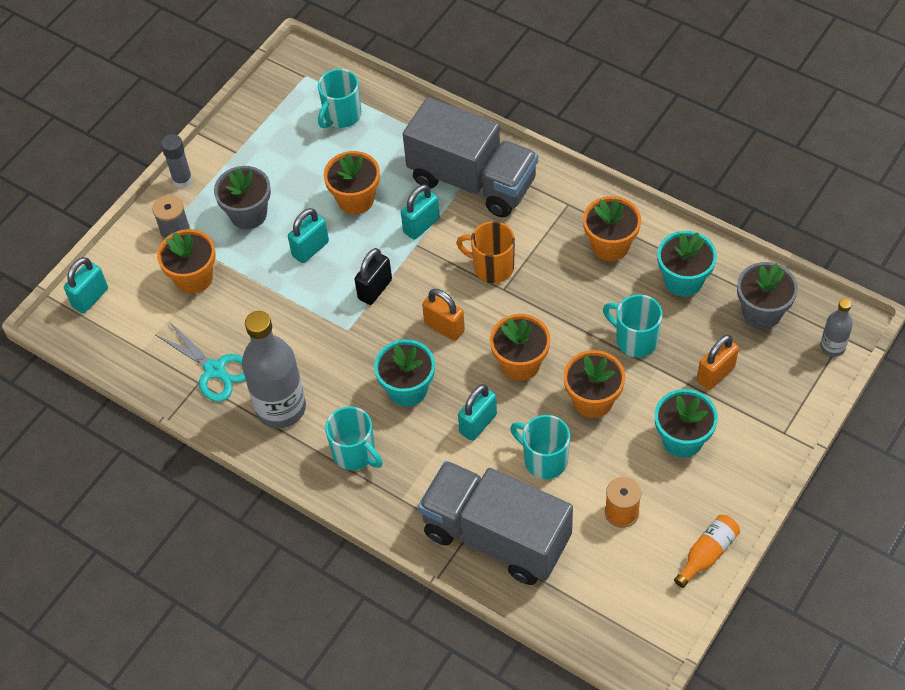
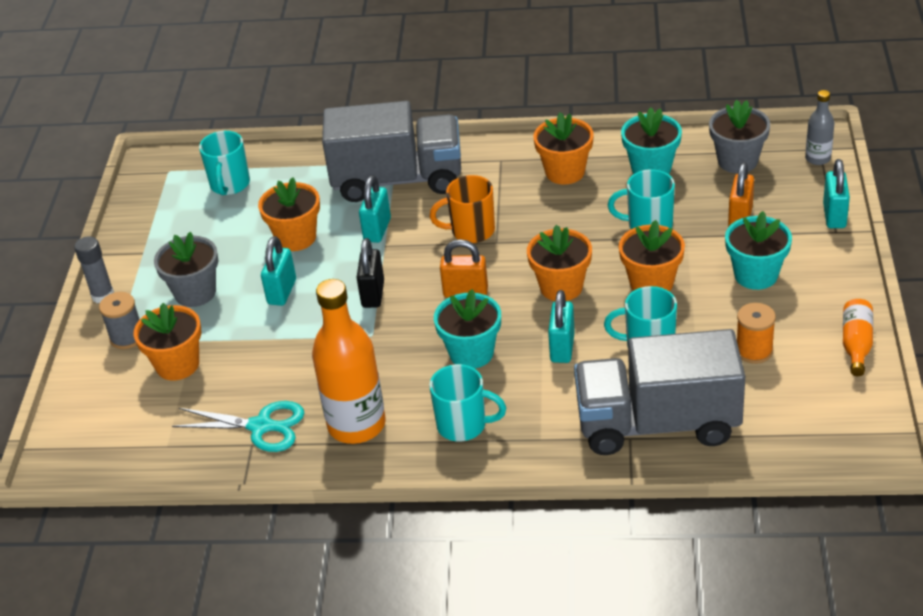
camera: 30 degrees left, 15 degrees down
turquoise padlock [64,257,108,313] -> turquoise padlock moved to [823,159,850,228]
grey bottle [242,311,306,428] -> orange bottle [312,279,385,444]

